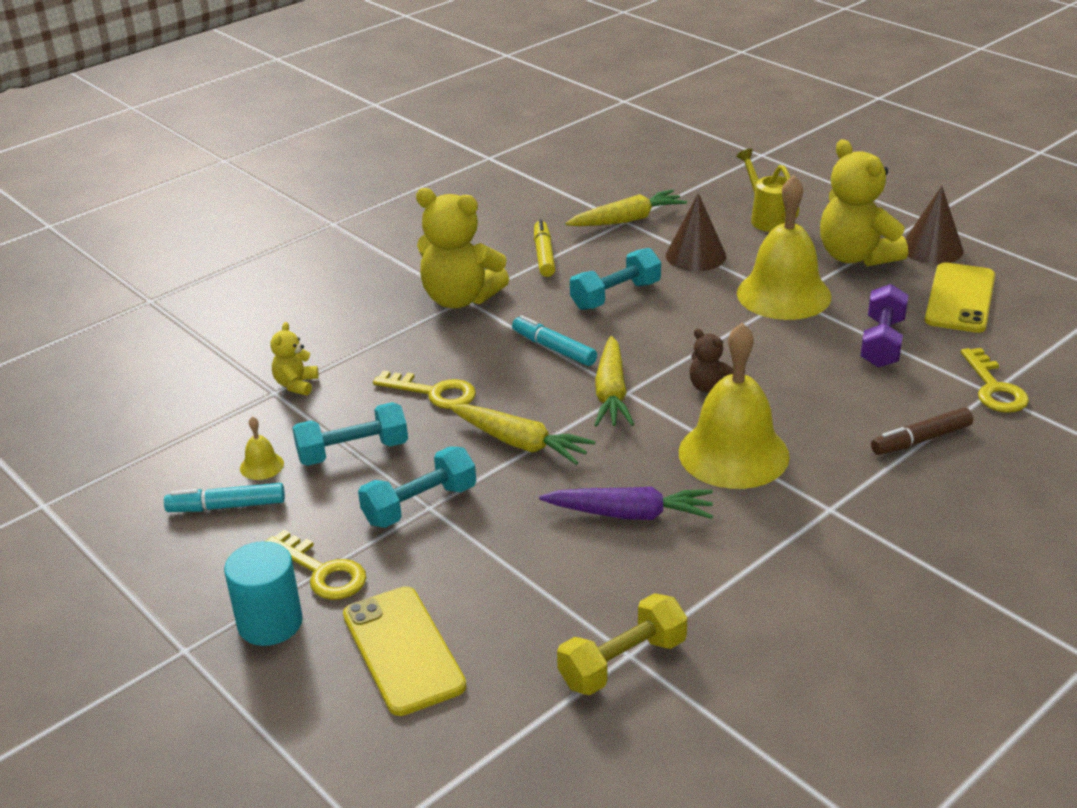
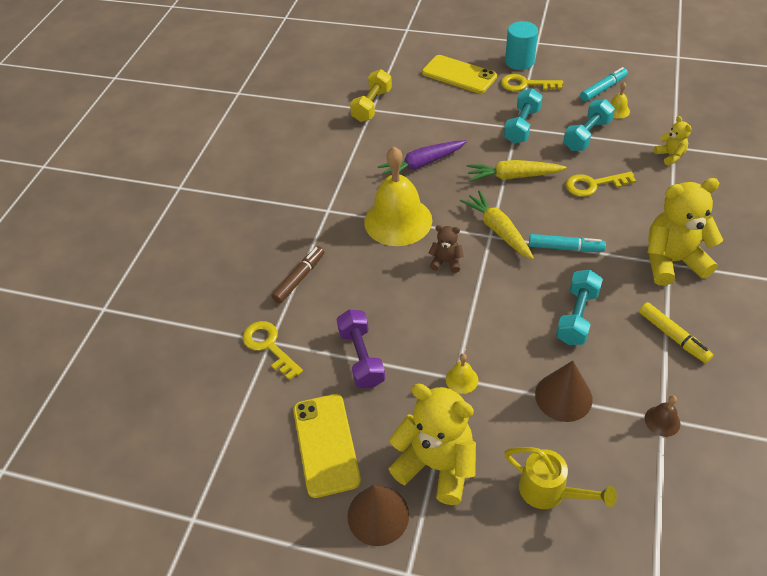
camera: 150 degrees right, 15 degrees up
yellow carrot [565,189,687,226] -> brown bell [645,395,680,437]
yellow bell [737,175,832,320] -> yellow bell [446,354,478,394], size x0.40

